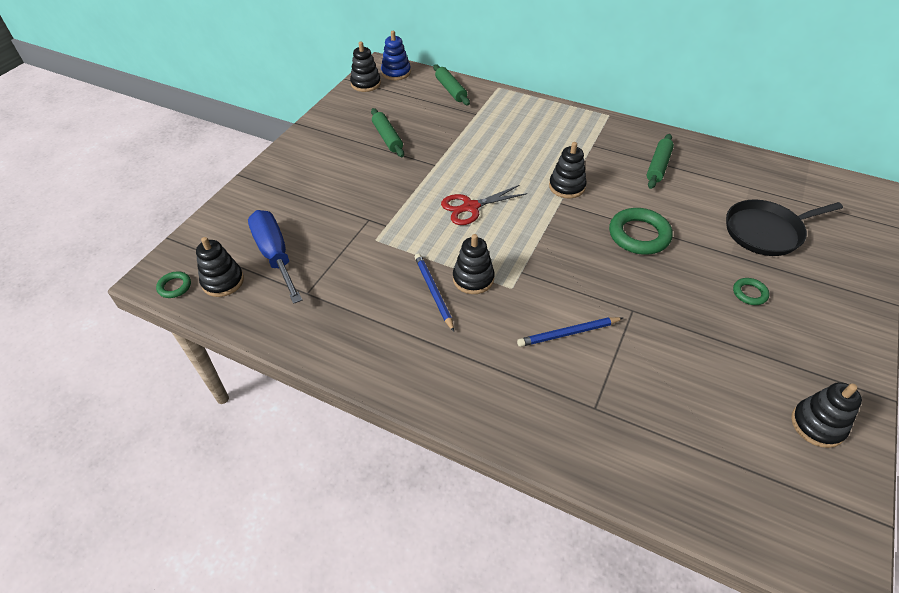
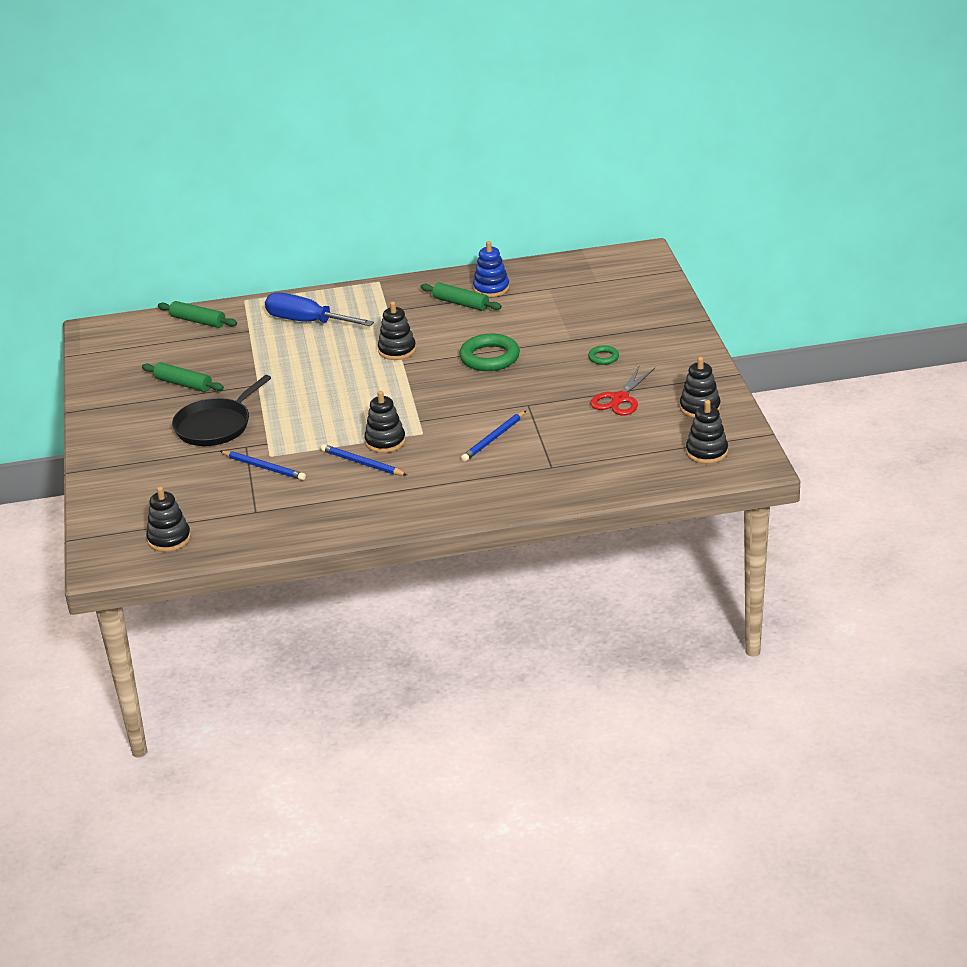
camera: 35 degrees left, 15 degrees down
green ring [156,271,191,298] -> none
blue screwdriver [248,210,302,304] -> blue screwdriver moved to [265,292,374,326]
black stacking toy [350,42,381,92] -> black stacking toy moved to [686,400,728,464]
blue stacking toy [381,31,411,80] -> blue stacking toy moved to [473,241,509,297]
red scissors [441,185,527,225] -> red scissors moved to [590,365,655,415]
green rolling pin [647,134,674,189] -> green rolling pin turned 45 degrees counterclockwise [420,283,502,311]
black pan [726,200,843,256] -> black pan moved to [172,375,271,446]
none -> blue pencil [220,451,306,480]

